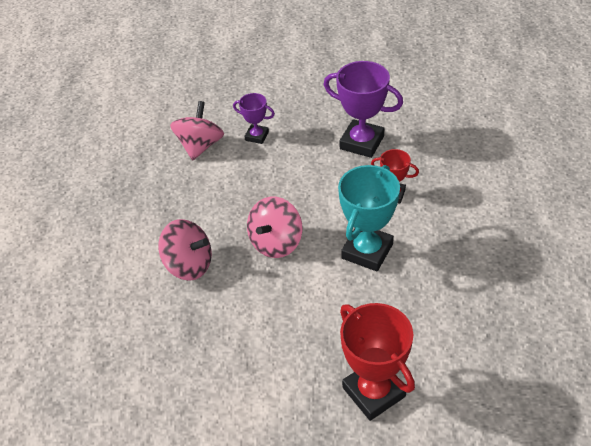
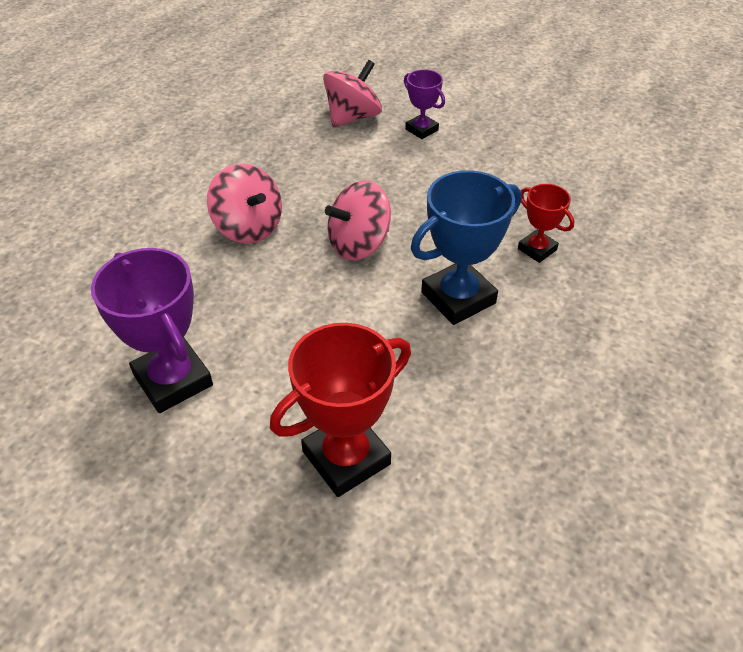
camera: 25 degrees right, 0 degrees up
purple trophy [324,61,403,158] -> purple trophy moved to [91,248,213,413]
turquoise trophy [338,165,400,271] -> blue trophy [411,170,522,325]
red trophy [340,303,415,421] -> red trophy turned 60 degrees clockwise [270,323,411,497]

